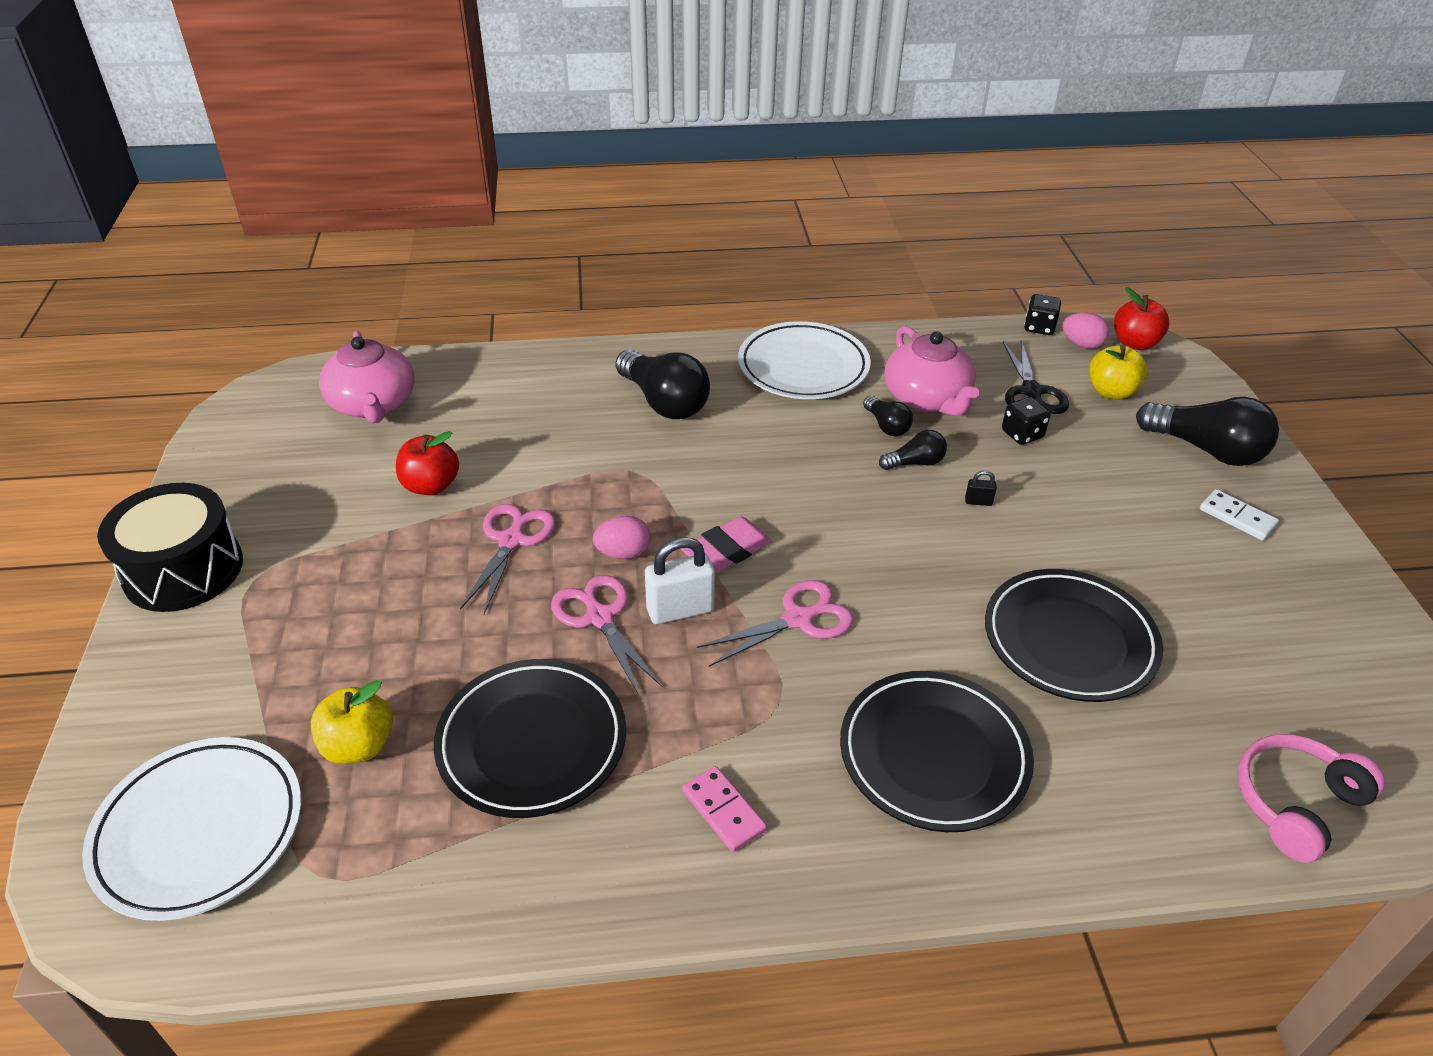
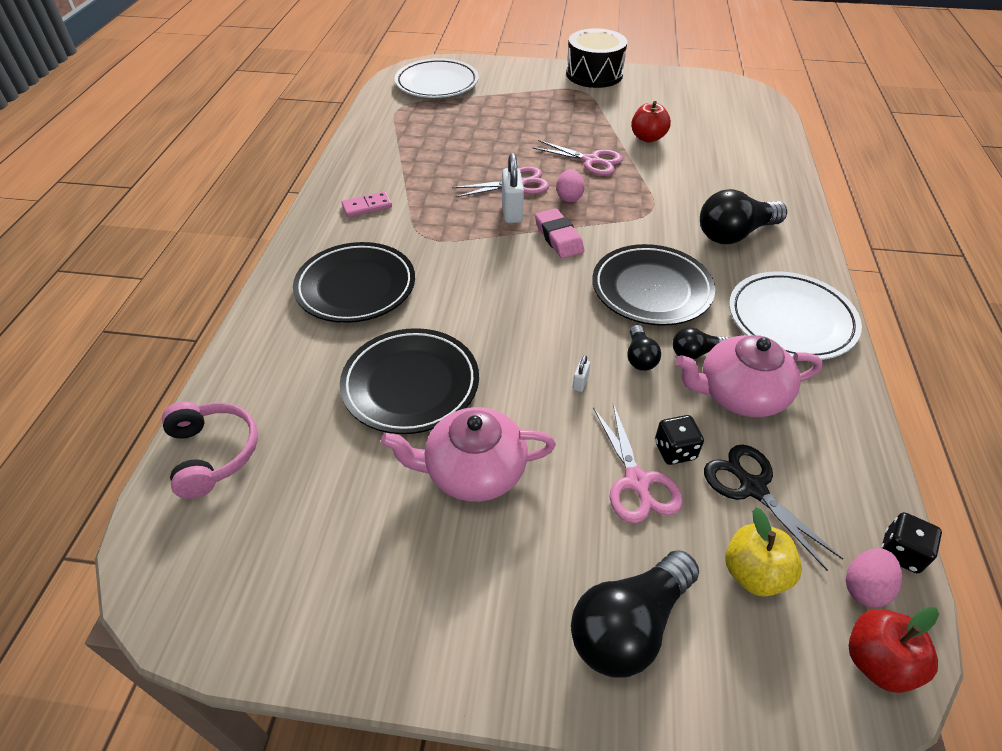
camera: 105 degrees right, 5 degrees up
yellow apple [311,680,393,764] -> none
pink teapot [319,330,414,423] -> pink teapot moved to [381,407,556,502]
black plate [434,659,626,818] -> black plate moved to [592,244,715,326]
pink scissors [697,580,854,667] -> pink scissors moved to [593,403,683,523]
black padlock [965,470,997,506] -> white padlock [573,355,590,392]
black scissors [1003,341,1069,414] -> black scissors turned 45 degrees clockwise [704,444,843,571]
white domino [1200,489,1279,541] -> none

